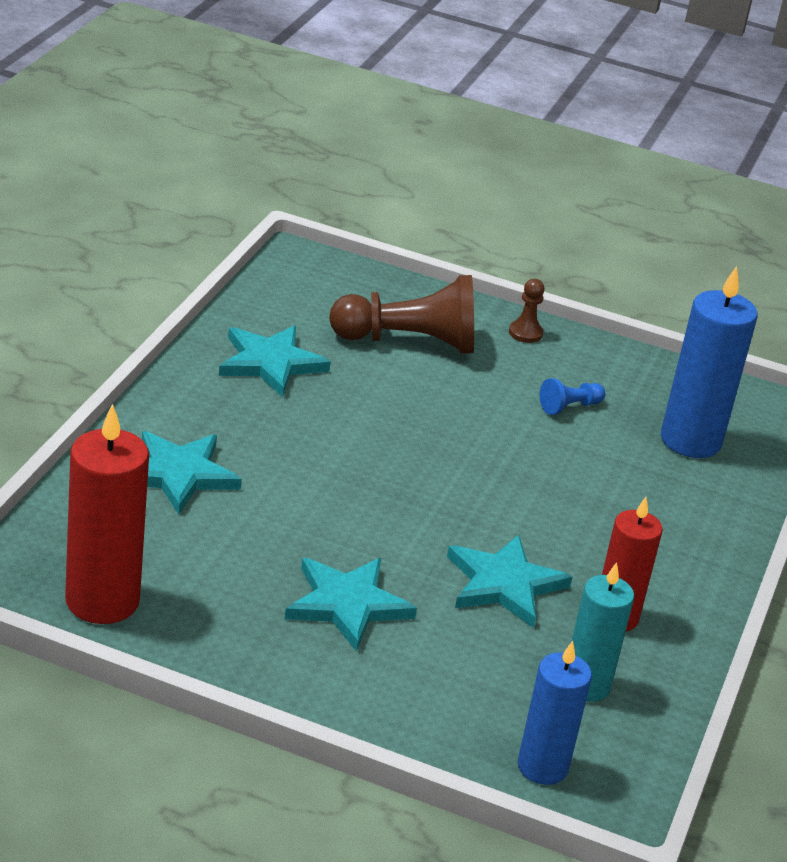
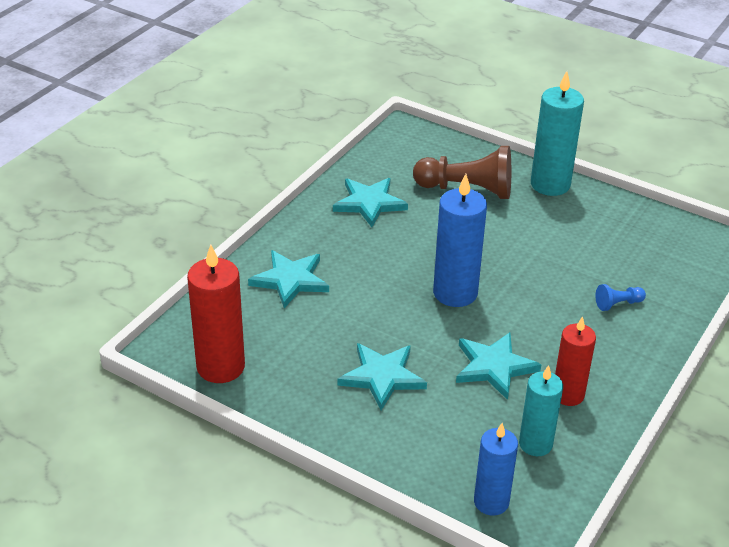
camera: 15 degrees right, 5 degrees up
brown pawn [509,279,545,343] -> turquoise candle [531,71,584,196]
blue pawn [540,378,605,415] -> blue pawn moved to [595,284,646,311]
blue candle [661,266,757,458] -> blue candle moved to [433,174,487,307]

